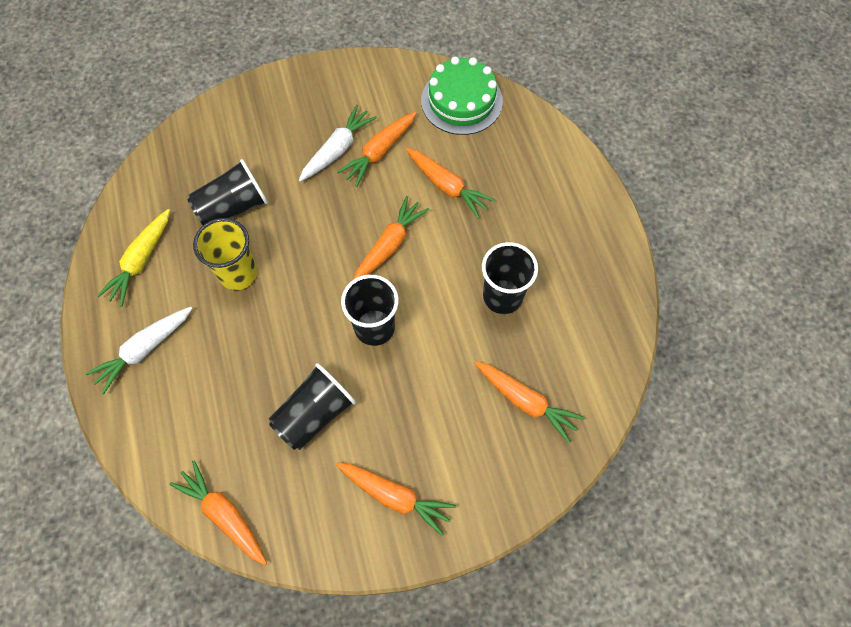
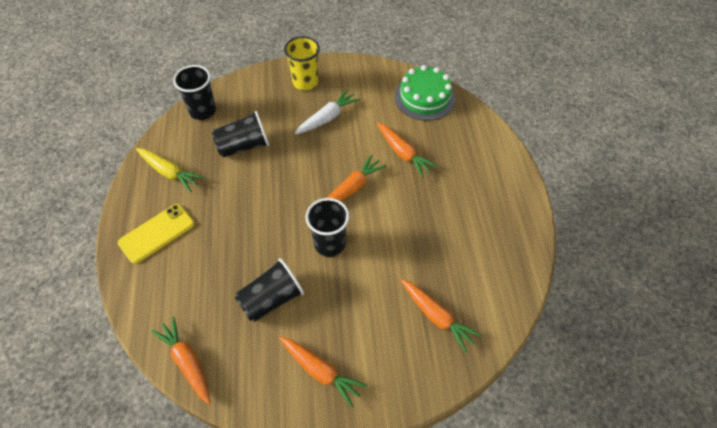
camera: 10 degrees right, 10 degrees down
white carrot [85,307,192,395] -> yellow phone [118,204,194,264]
yellow carrot [97,209,170,306] -> yellow carrot turned 90 degrees counterclockwise [136,148,204,192]
yellow cup [193,218,258,290] -> yellow cup moved to [284,36,320,90]
orange carrot [337,112,416,187] -> none
black cup [482,242,538,314] -> black cup moved to [173,65,216,120]

